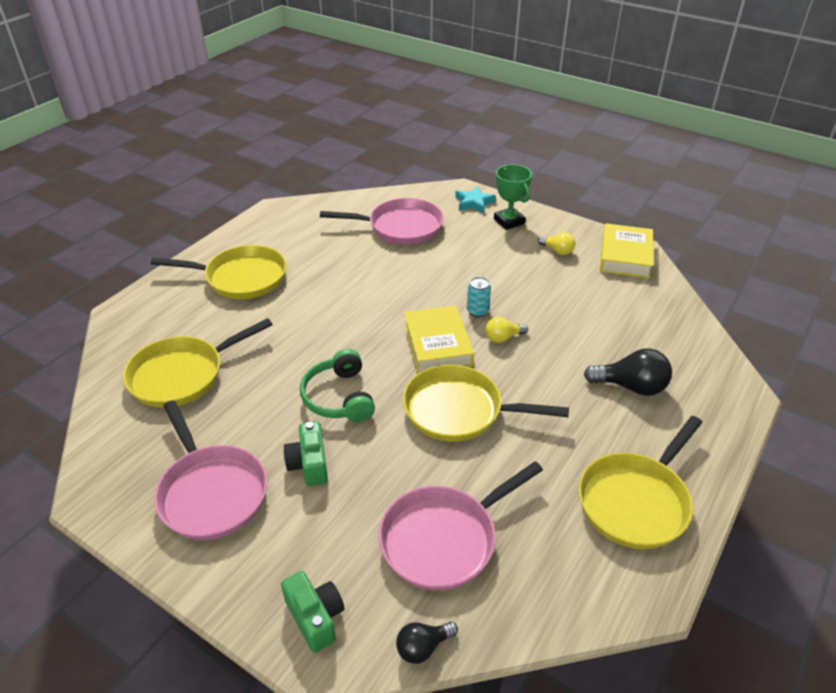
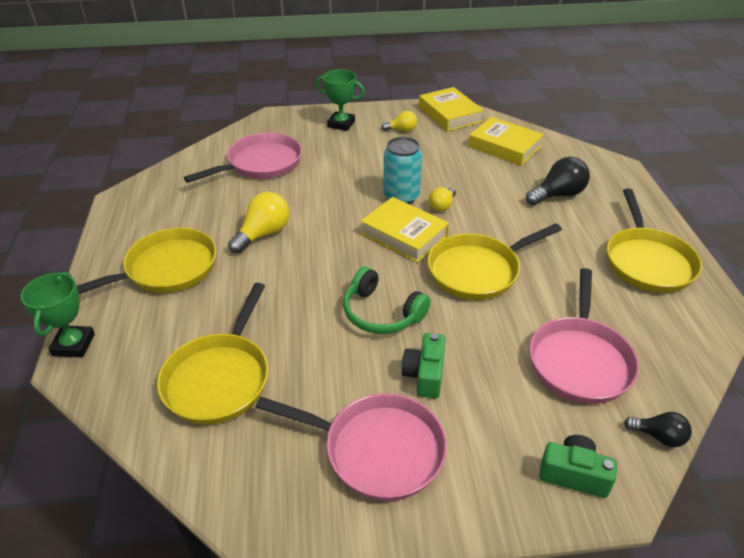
camera: 40 degrees left, 0 degrees up
green camera [284,421,328,486] -> green camera turned 60 degrees clockwise [402,333,446,398]
black light bulb [396,622,458,664] -> black light bulb turned 90 degrees counterclockwise [624,412,692,447]
turquoise star [455,186,496,214] -> none
turquoise can [467,277,491,317] -> turquoise can [383,137,422,204], size x1.75
none -> green trophy [21,271,95,357]
none -> yellow light bulb [228,192,289,254]
none -> yellow book [468,117,544,166]

